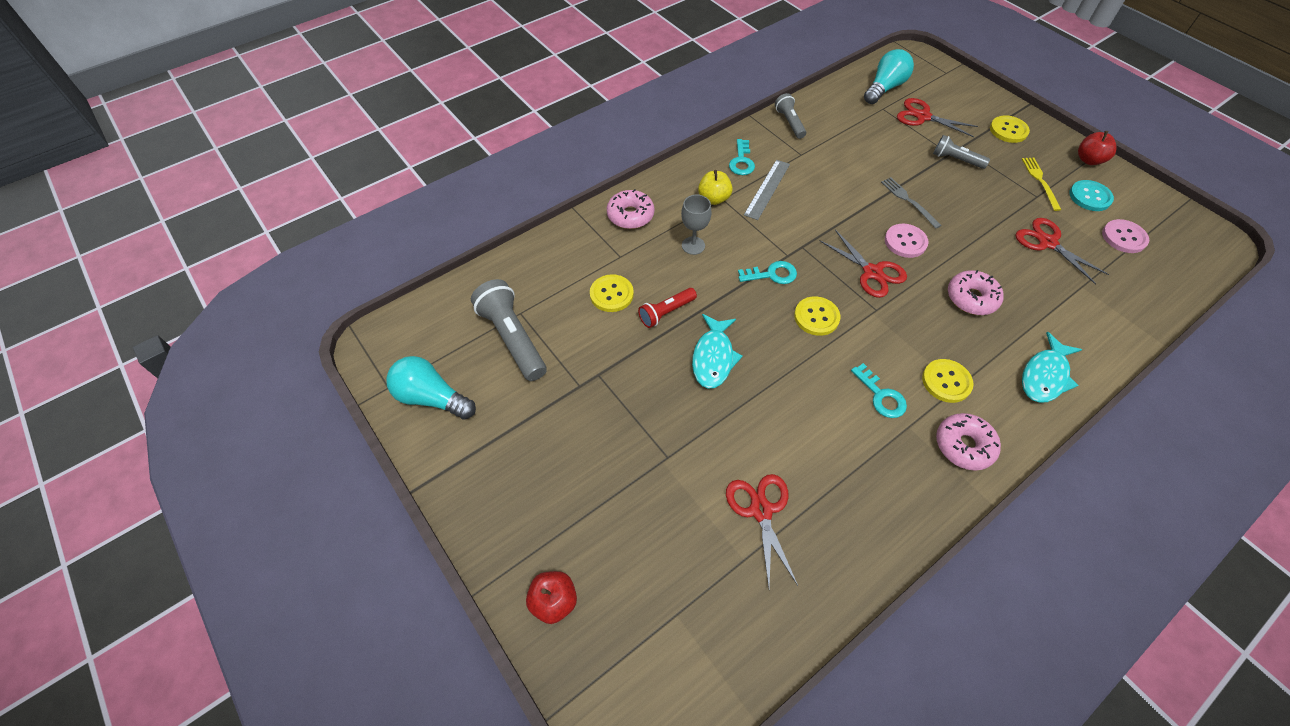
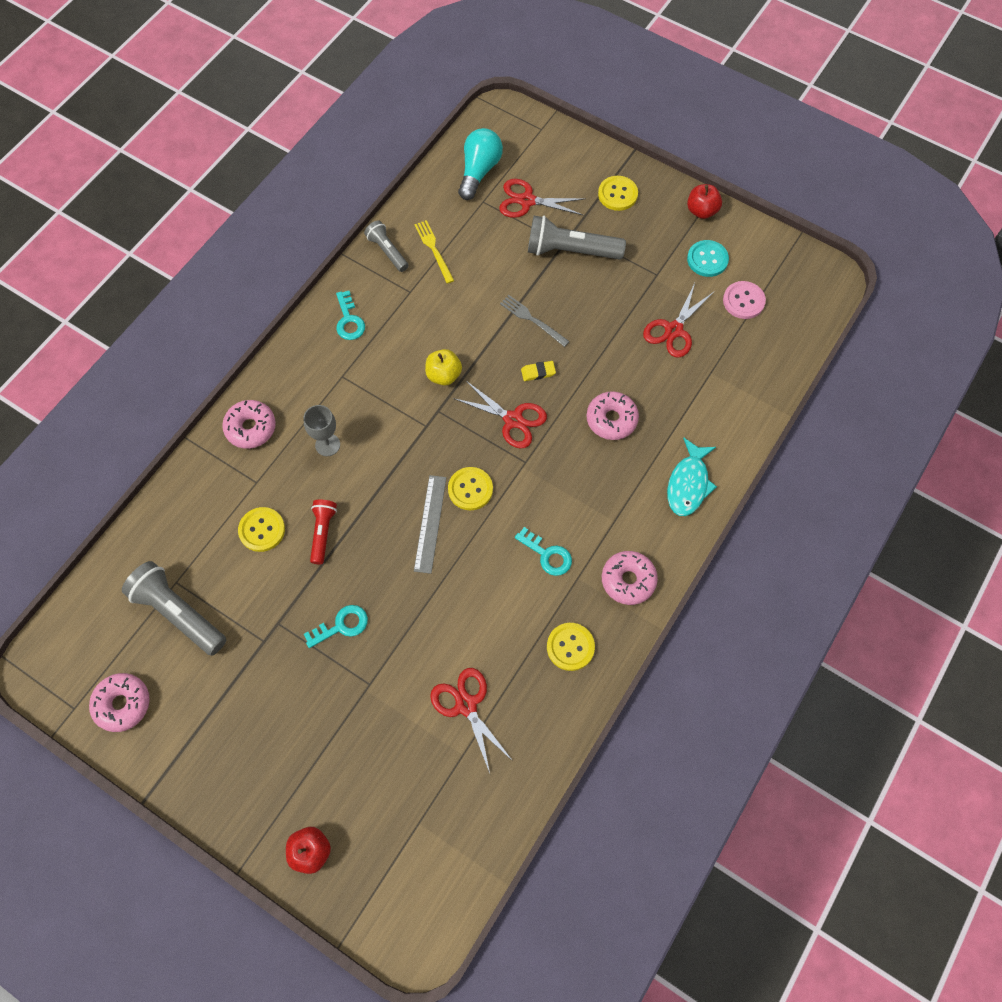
camera: 20 degrees left, 10 degrees up
turquoise light bulb [386,356,476,420] -> pink donut [89,673,150,732]
red flashlight [638,288,697,328] -> red flashlight turned 150 degrees clockwise [310,500,337,564]
turquoise fish [692,314,743,389] -> none
yellow apple [698,170,733,205] -> yellow apple moved to [425,349,462,386]
turquoise key [738,261,797,284] -> turquoise key moved to [304,605,368,648]
grey ruler [744,160,790,220] -> grey ruler moved to [414,475,446,574]
pink button [885,224,928,258] -> yellow eraser [521,361,556,381]
yellow button [922,359,974,403] -> yellow button moved to [547,623,595,671]
grey flashlight [933,135,990,169] -> grey flashlight [528,216,626,260], size x1.71
red scissors [1016,218,1109,285] -> red scissors turned 90 degrees counterclockwise [643,283,715,358]
yellow fork [1022,158,1061,211] -> yellow fork moved to [414,220,454,284]

